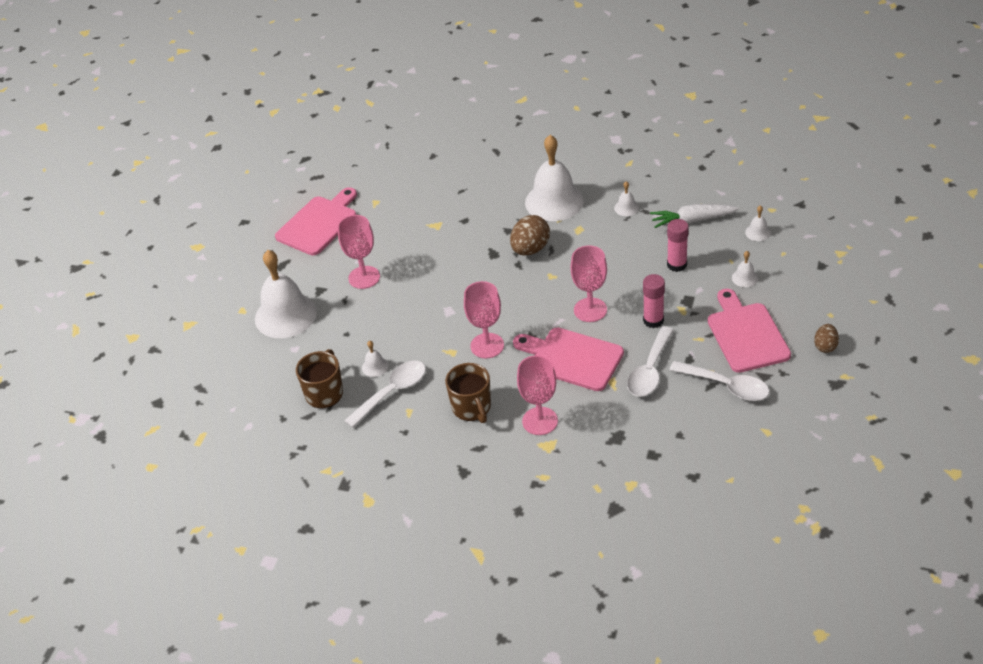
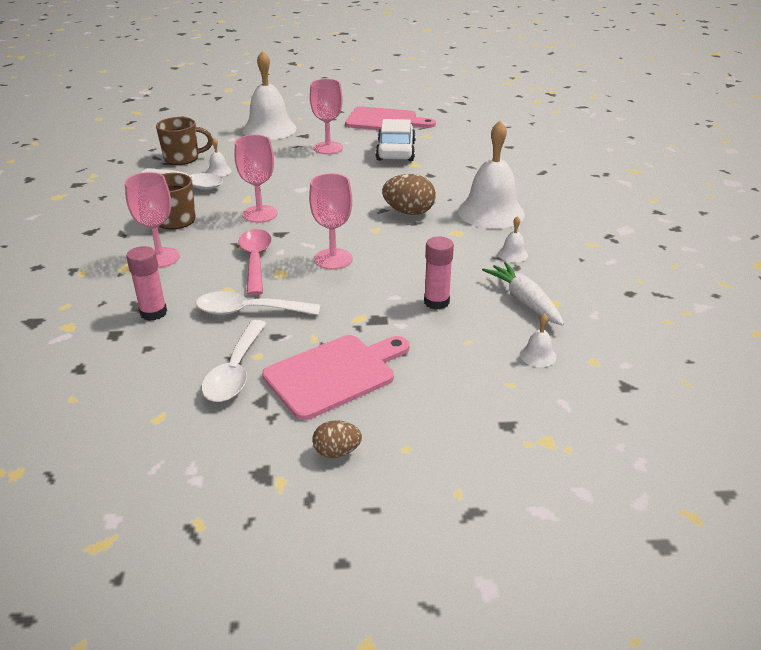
camera: 65 degrees right, 10 degrees down
pink cutting board [513,327,624,391] -> pink spoon [238,229,272,296]
pink glue stick [643,274,665,328] -> pink glue stick moved to [126,246,167,321]
white bell [732,251,758,287] -> none
none -> white car [376,119,416,161]

